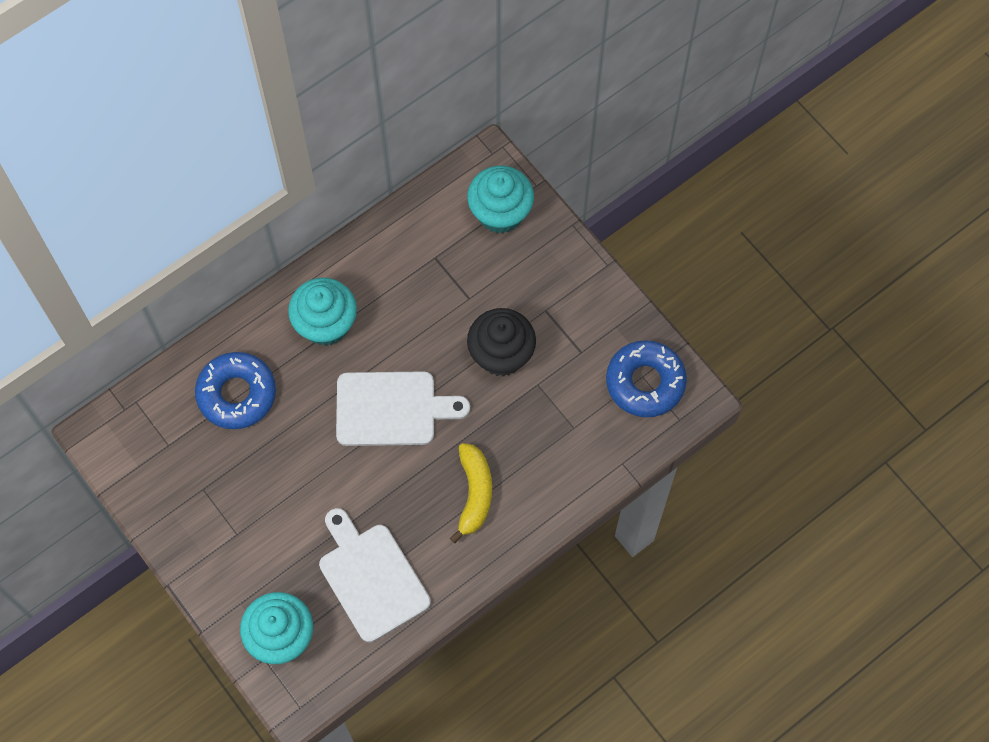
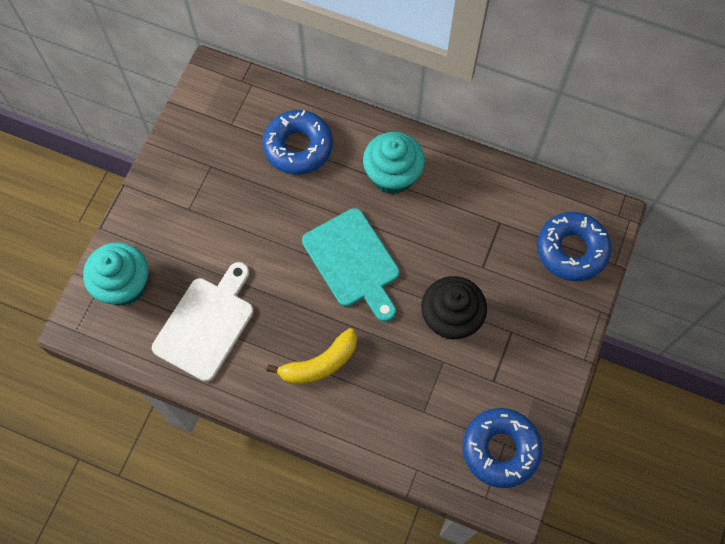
camera: 60 degrees right, 0 degrees up
white cutting board [336,371,470,446] -> turquoise cutting board [302,208,400,322]
turquoise cupcake [467,166,534,234] -> blue donut [537,212,611,281]

